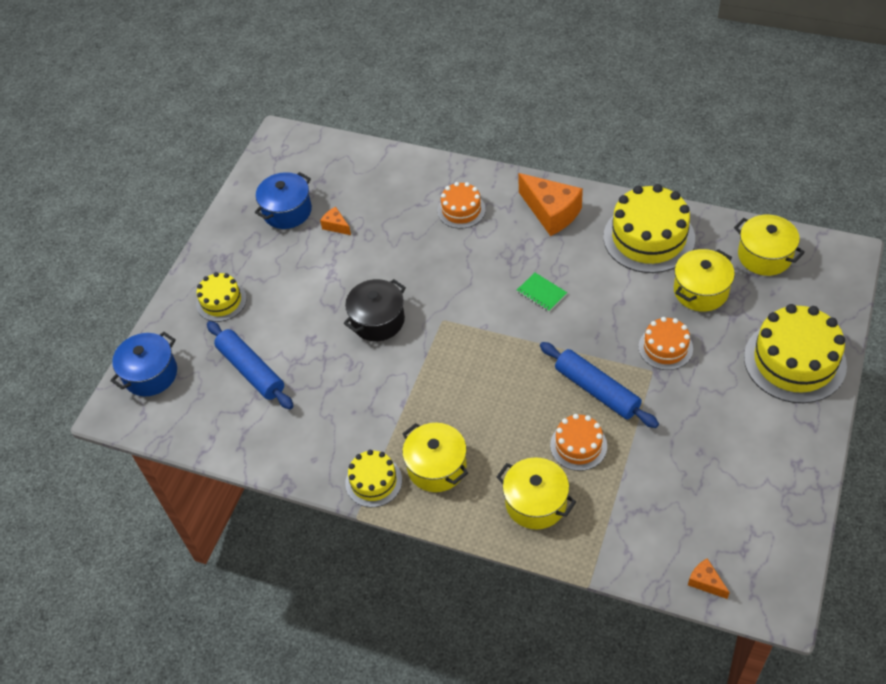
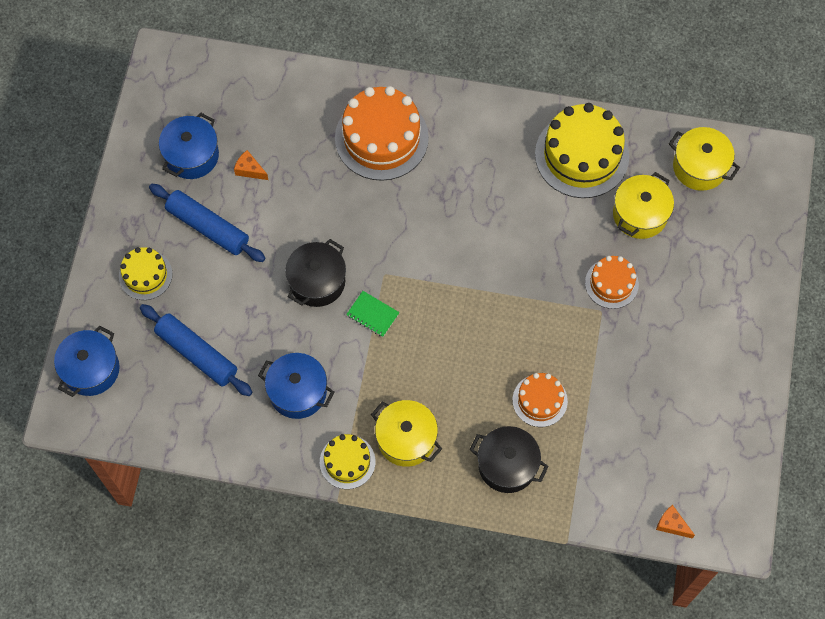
camera: 15 degrees left, 15 degrees up
orange cake [437,182,486,229] -> orange cake [335,86,429,181], size x1.81
yellow pot [496,457,576,529] -> black pot [470,426,549,493]
green notebook [517,273,567,312] -> green notebook moved to [346,291,400,337]
orange cheese [518,173,583,236] -> none
blue rolling pin [540,342,659,428] -> blue rolling pin moved to [149,184,265,262]
yellow cake [744,304,847,403] -> none
none -> blue pot [258,353,334,419]

